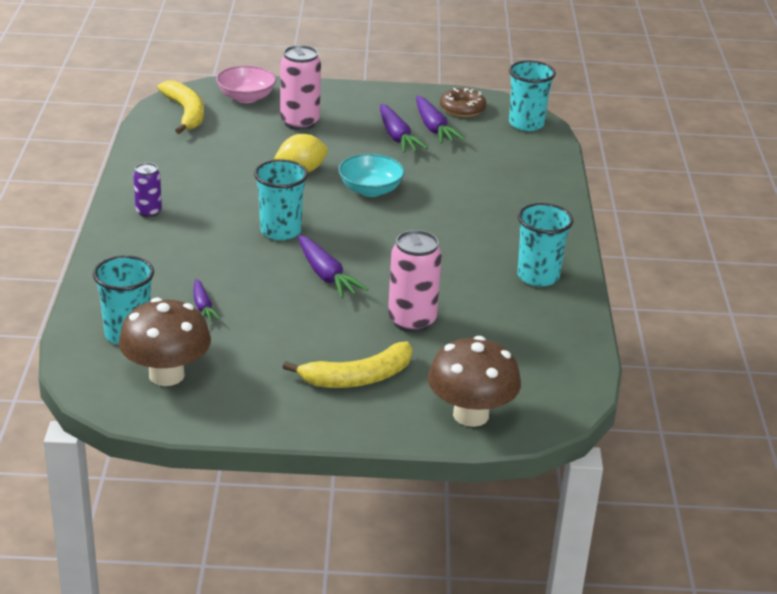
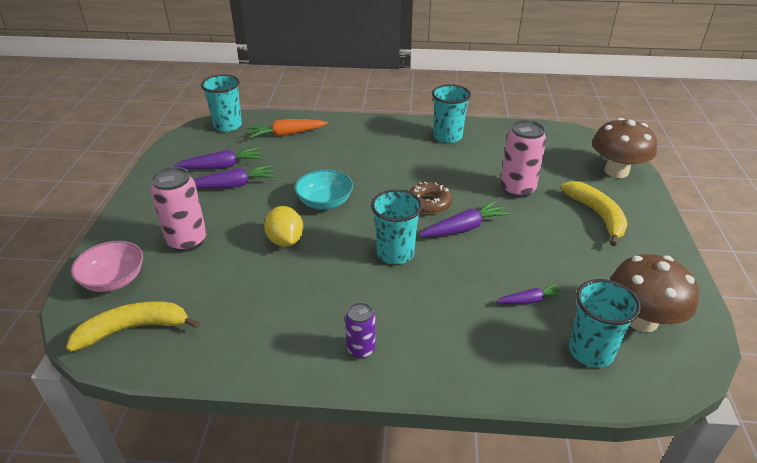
camera: 85 degrees left, 5 degrees up
brown donut [440,88,487,117] -> brown donut moved to [409,182,452,214]
none -> orange carrot [247,119,328,139]

